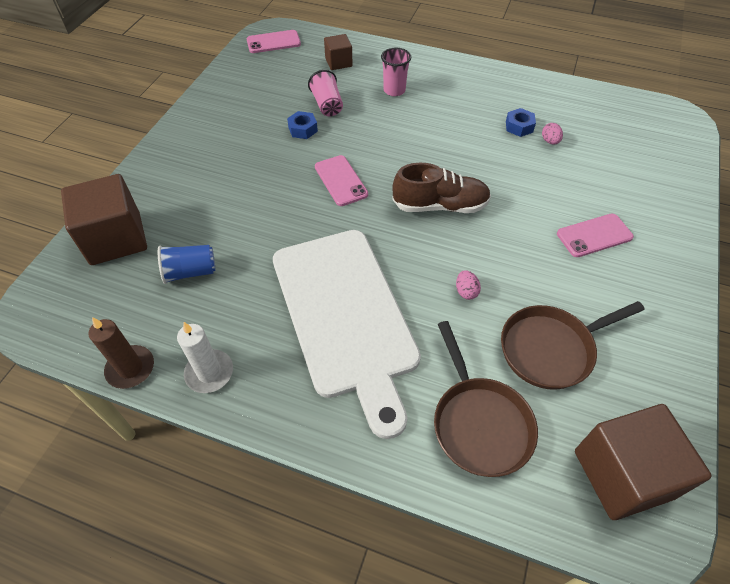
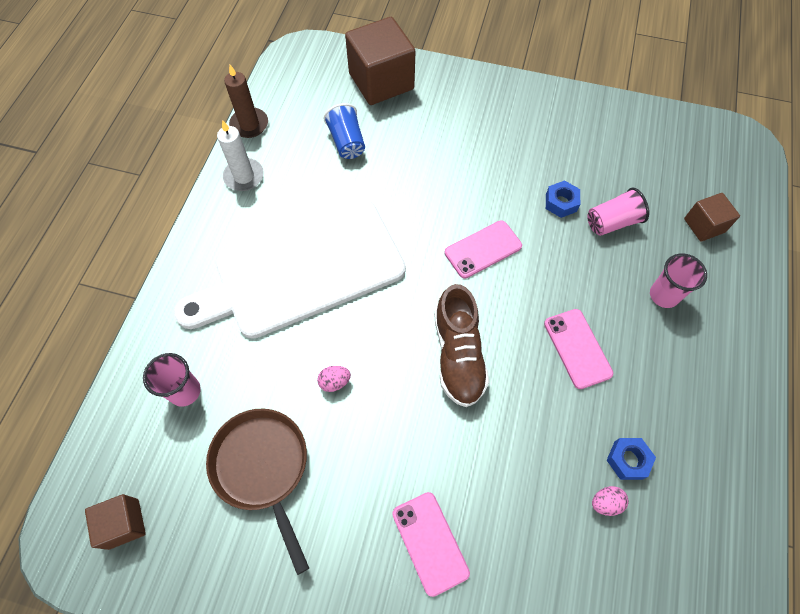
camera: 85 degrees right, 10 degrees up
pink phone [247,30,301,53] -> pink phone moved to [544,309,613,389]
brown pan [434,321,538,477] -> pink cup [143,353,201,407]
brown cube [575,404,712,520] -> brown cube [85,494,146,550], size x0.53

